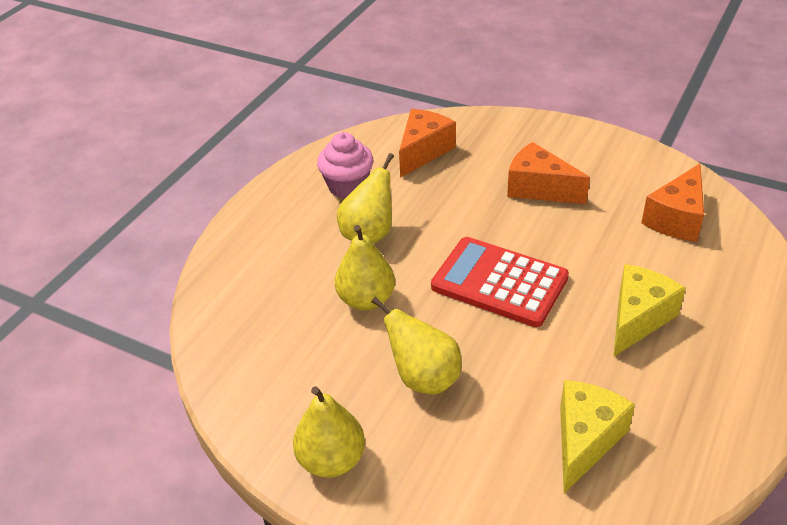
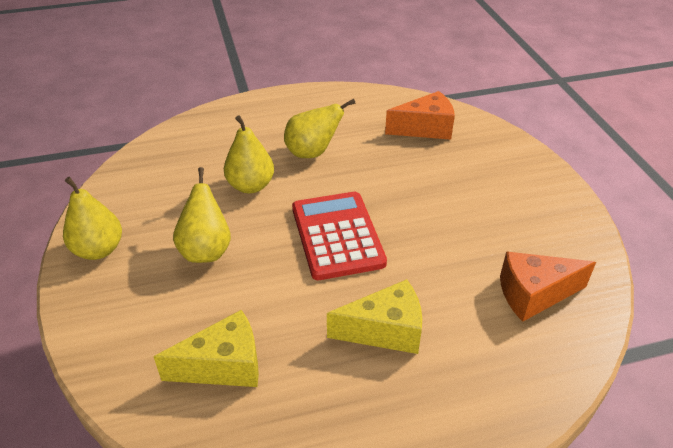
camera: 45 degrees right, 0 degrees up
pink cupcake [317,132,373,198] -> none
orange cheese [507,142,590,204] -> none

